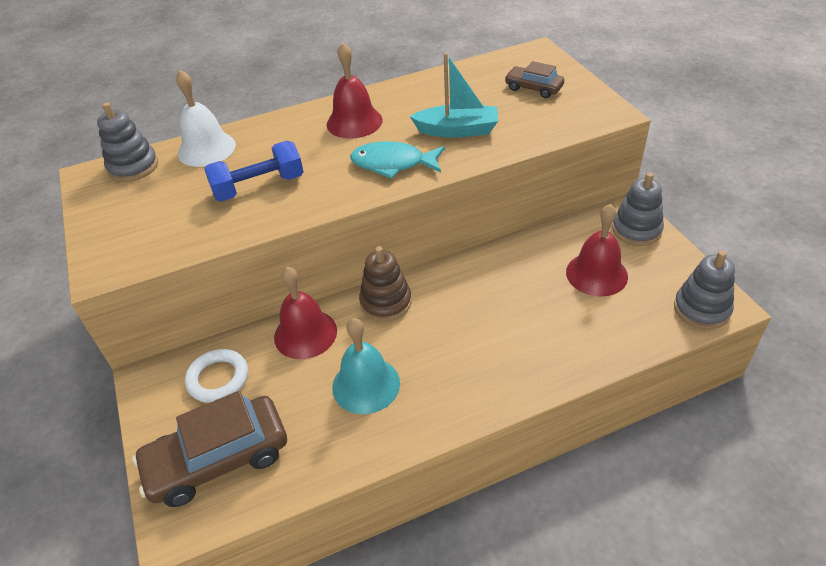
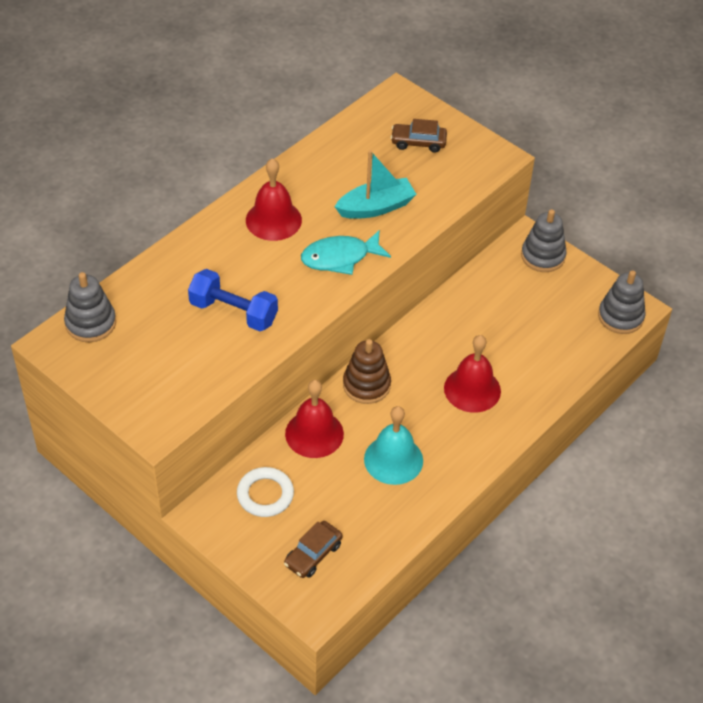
camera: 30 degrees left, 5 degrees up
brown car [132,391,287,507] -> brown car [284,521,342,578], size x0.54
white bell [176,70,236,167] -> none
blue dumbbell [204,141,303,202] -> blue dumbbell turned 75 degrees clockwise [188,269,278,331]
red bell [566,204,628,297] -> red bell moved to [444,335,501,413]

